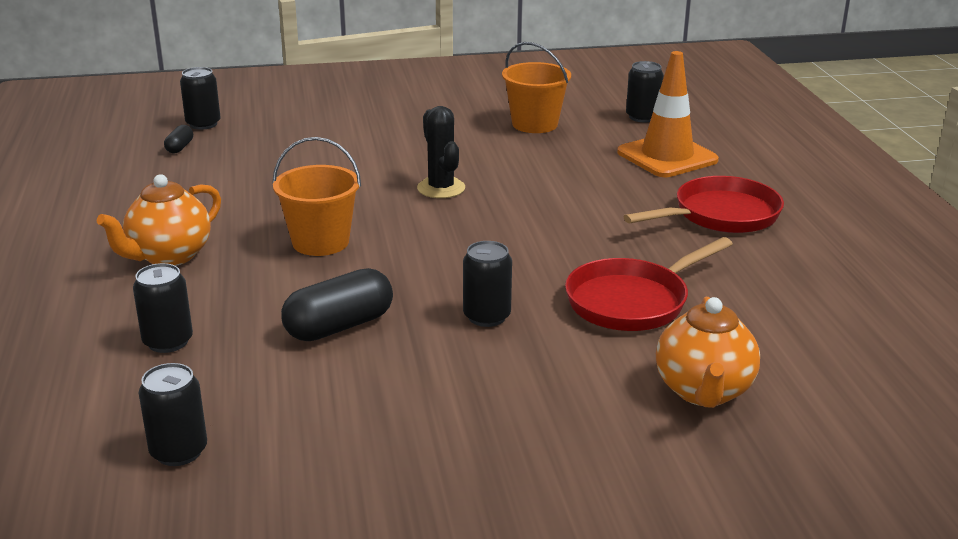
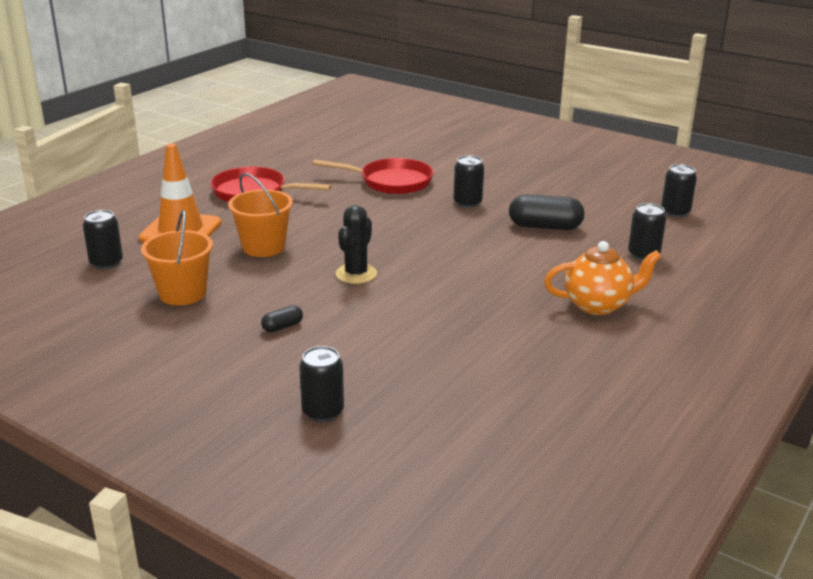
camera: 135 degrees left, 0 degrees up
black capsule [164,125,193,153] -> black capsule moved to [261,305,303,332]
black can [180,67,221,130] -> black can moved to [299,346,344,422]
orange bucket [273,137,361,256] -> orange bucket moved to [228,173,293,257]
orange teapot [656,297,760,408] -> none

